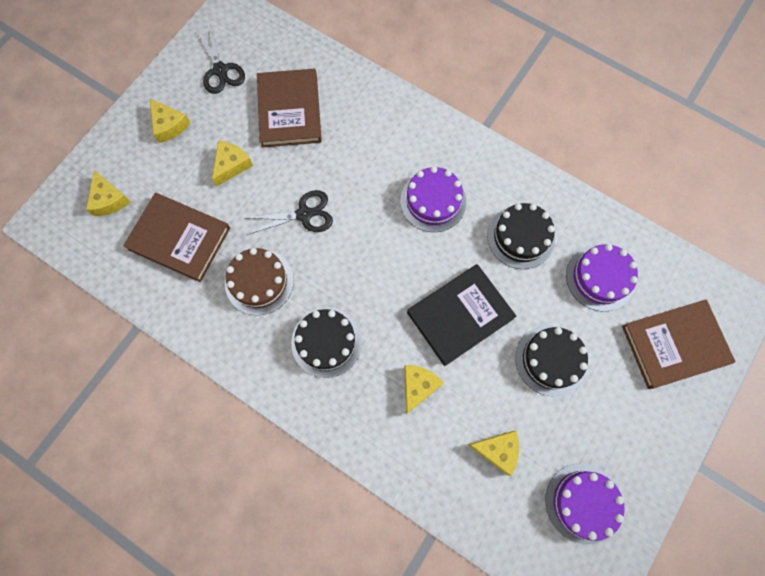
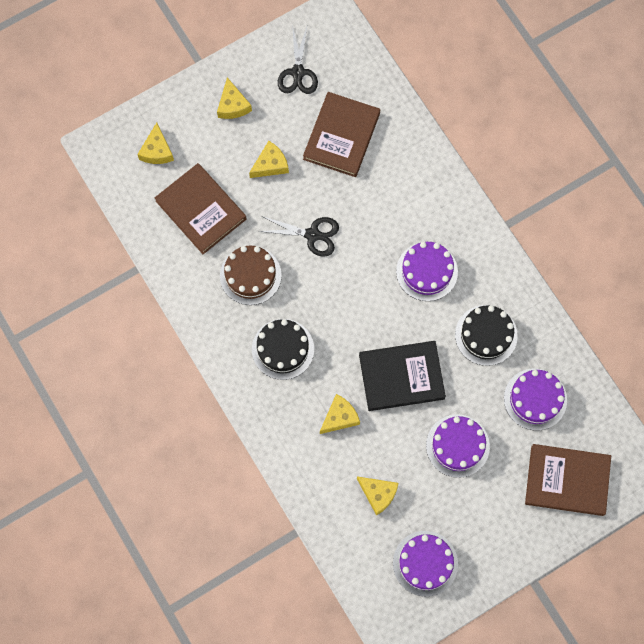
camera: 25 degrees right, 0 degrees up
black cake [515,325,588,396] -> purple cake [426,414,490,478]

